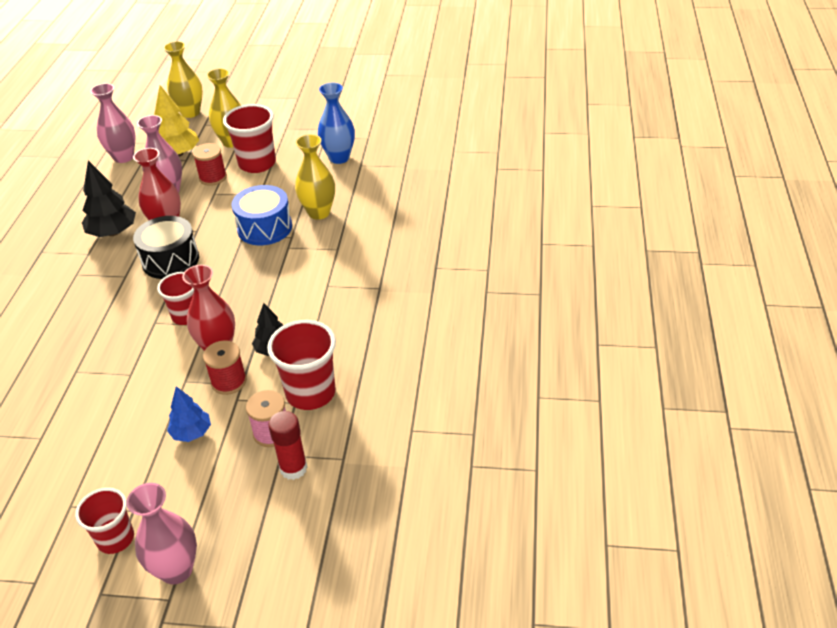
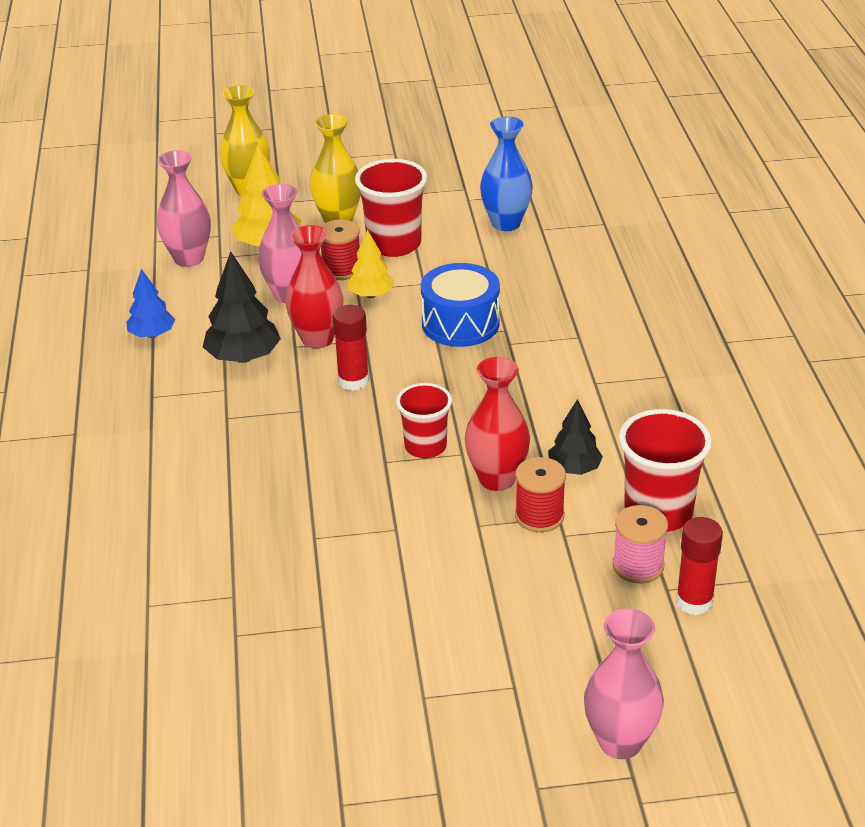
camera: 15 degrees left, 5 degrees down
red cup [75,488,134,554] -> none
black drum [133,216,199,279] -> red glue stick [332,305,369,391]
blue tree [167,386,211,442] -> blue tree moved to [126,269,175,338]
yellow vase [295,134,335,220] -> none
none -> yellow tree [347,229,394,298]

